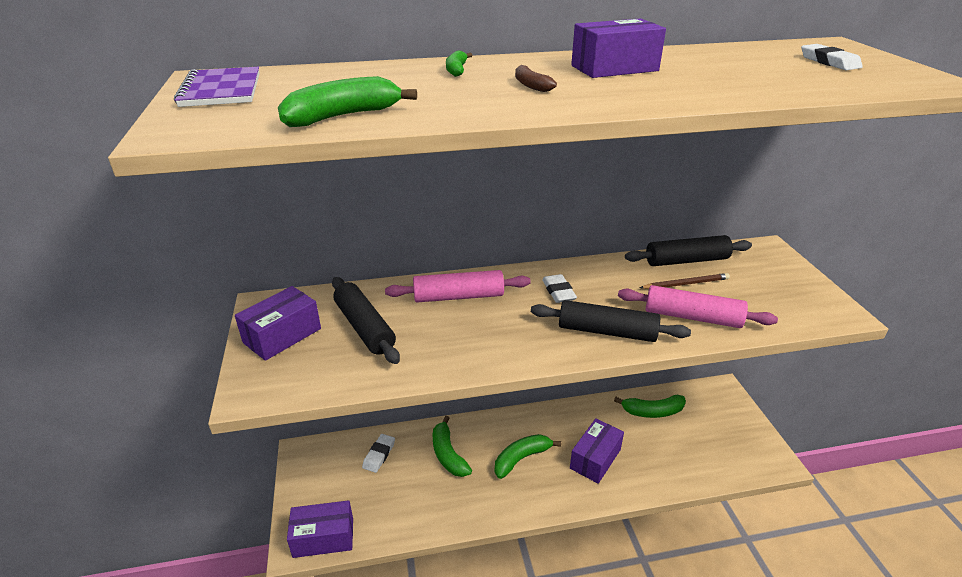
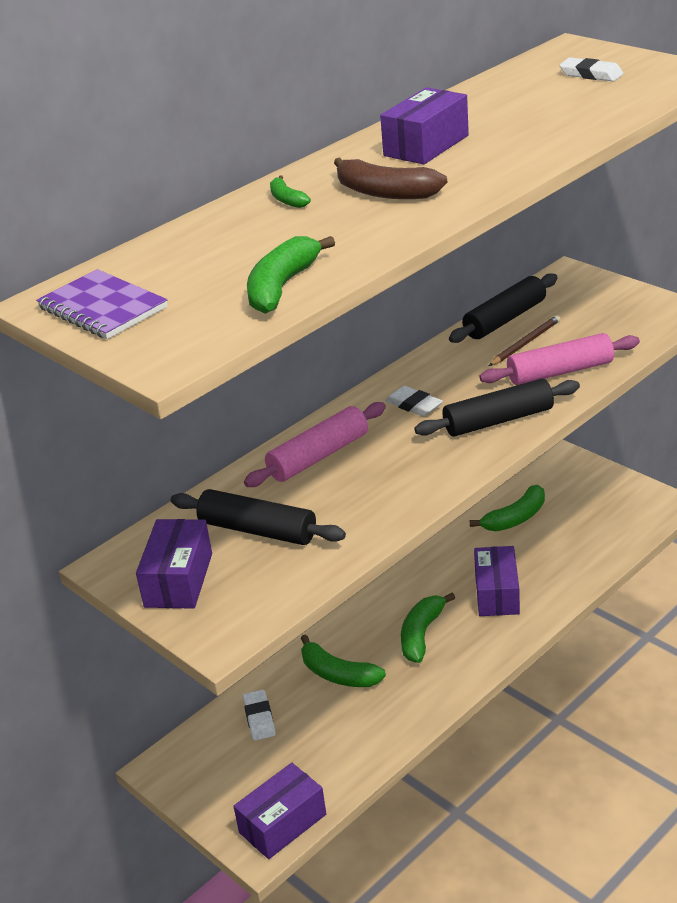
camera: 30 degrees left, 0 degrees up
brown banana [515,65,557,92] -> brown banana [334,158,447,199], size x1.83

